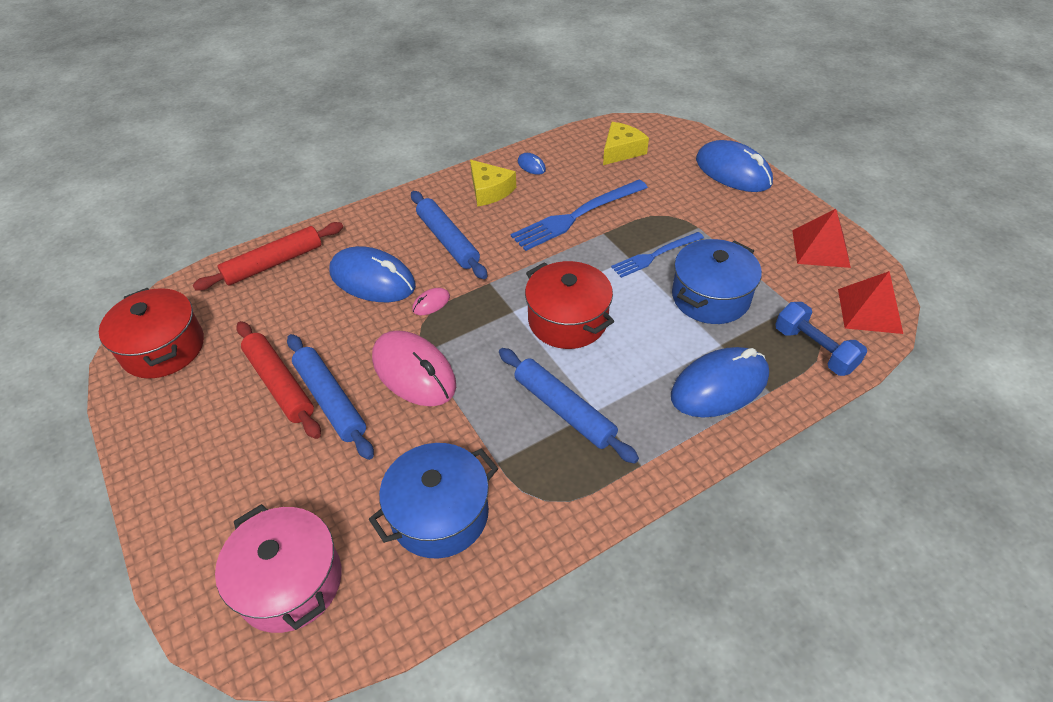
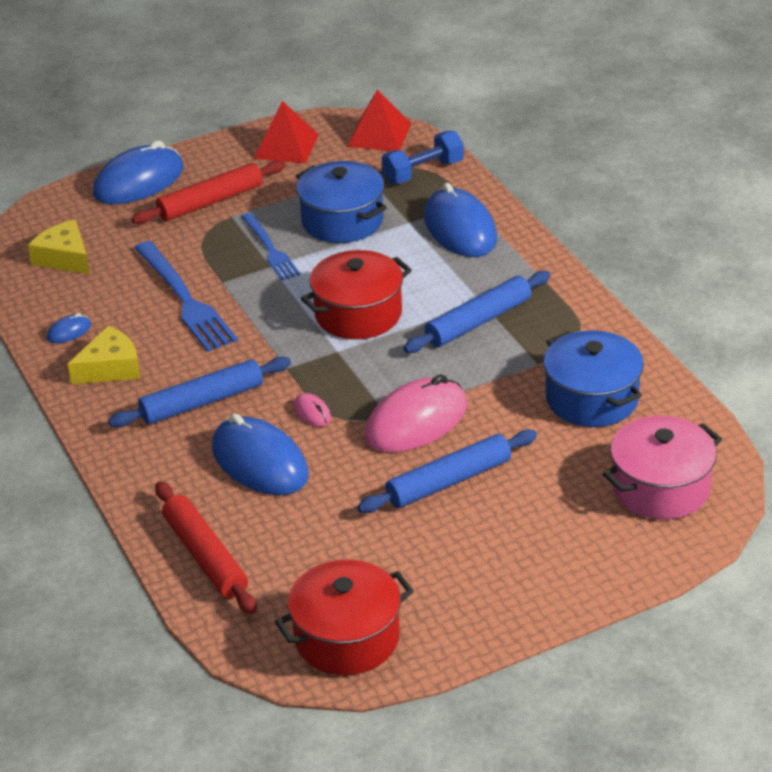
camera: 85 degrees left, 10 degrees down
red rolling pin [236,321,321,439] -> red rolling pin moved to [132,160,285,224]
blue mouse [329,246,416,302] -> blue mouse turned 75 degrees counterclockwise [212,413,309,495]

